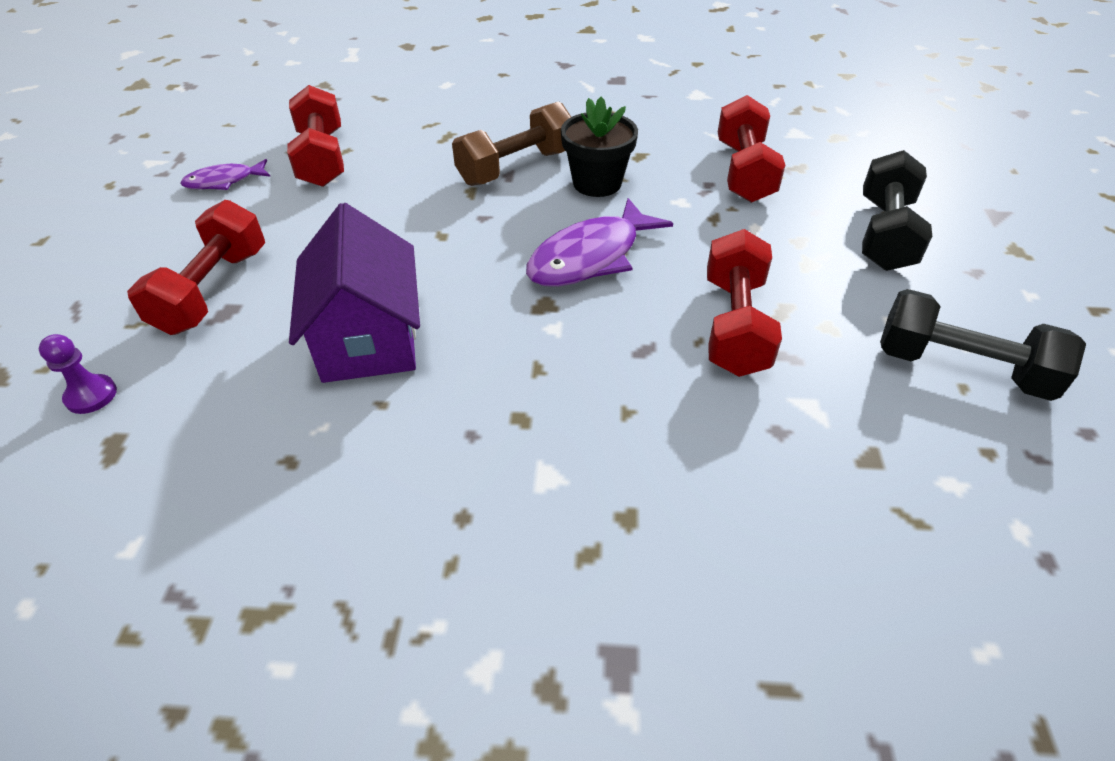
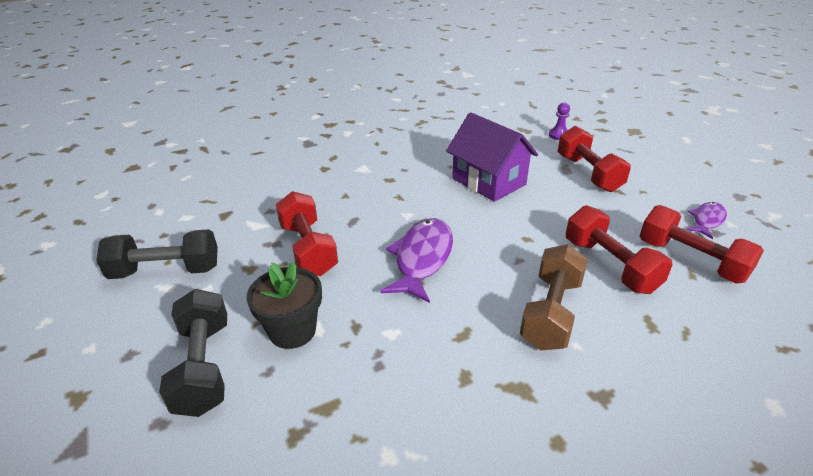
camera: 150 degrees right, 10 degrees down
black flower pot [561,97,638,197] -> black flower pot moved to [247,261,322,349]
red dumbbell [718,95,785,203] -> red dumbbell moved to [566,205,673,294]

